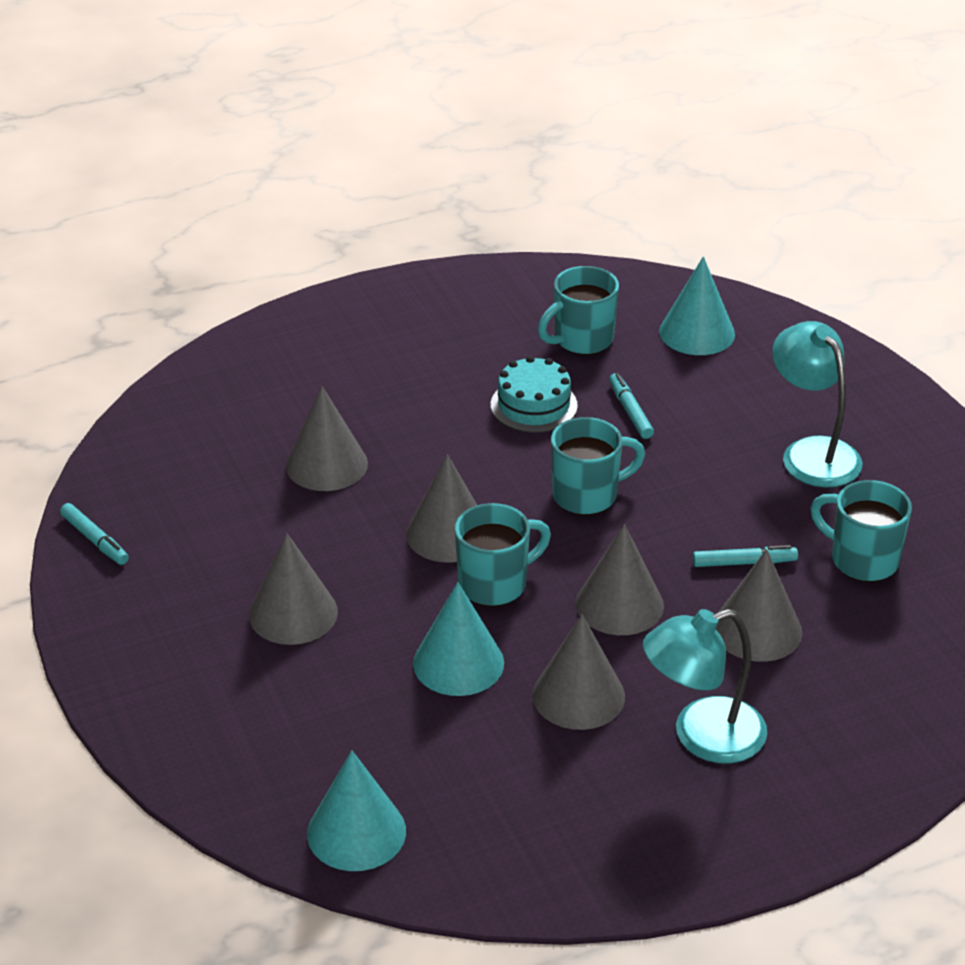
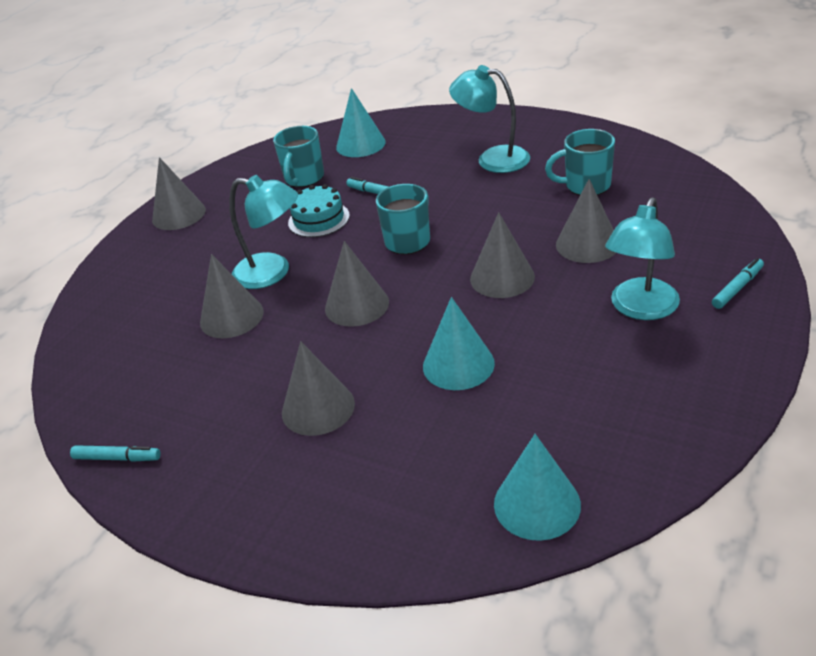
camera: 35 degrees left, 0 degrees up
turquoise mug [455,503,551,606] -> none
grey cone [532,614,625,730] -> grey cone moved to [152,157,206,230]
turquoise marker [692,545,798,567] -> turquoise marker moved to [712,258,764,309]
none -> turquoise lamp [229,175,298,289]

